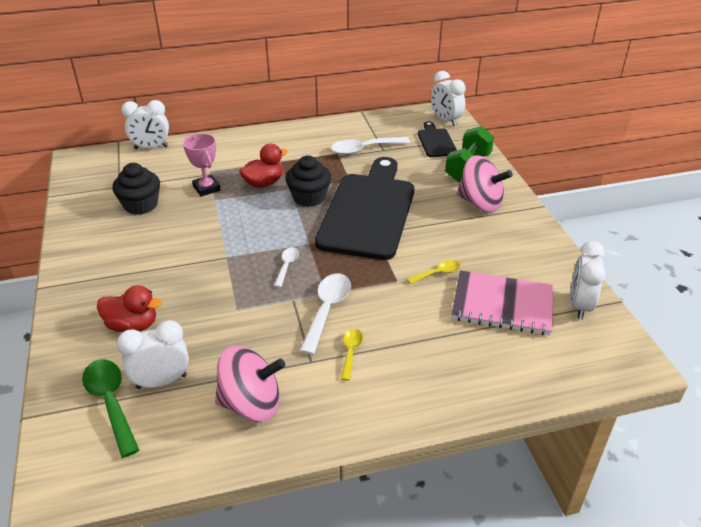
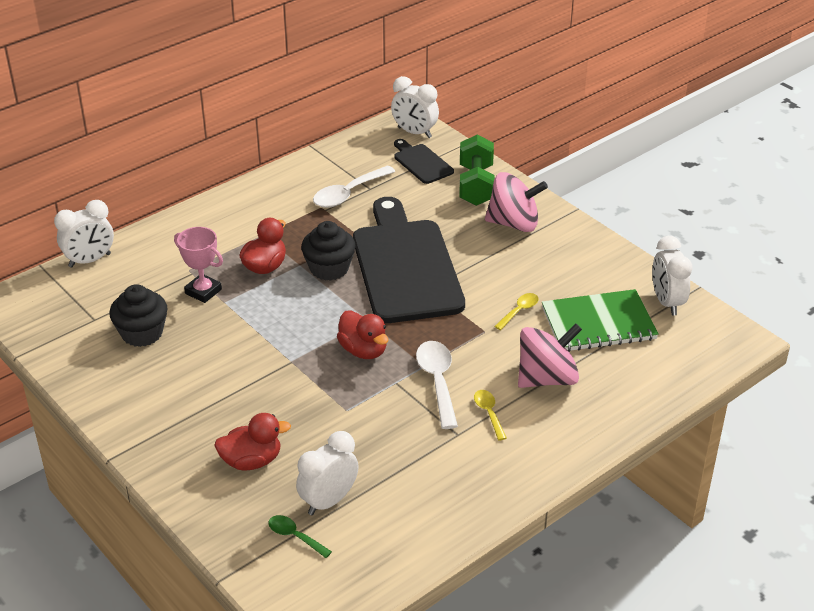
camera: 25 degrees left, 0 degrees up
green spoon [82,359,139,458] -> green spoon [268,515,332,558], size x0.56
pink spinning top [215,346,285,422] -> pink spinning top moved to [518,323,582,388]
white spoon [274,247,299,287] -> red duck [337,310,388,359]
pink notebook [451,270,554,335] -> green notebook [542,289,659,352]

